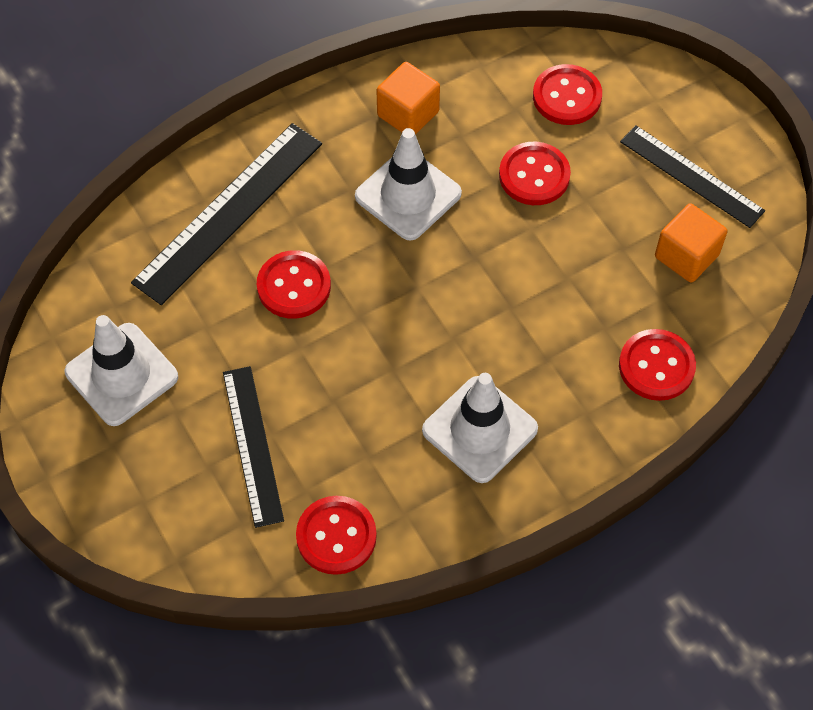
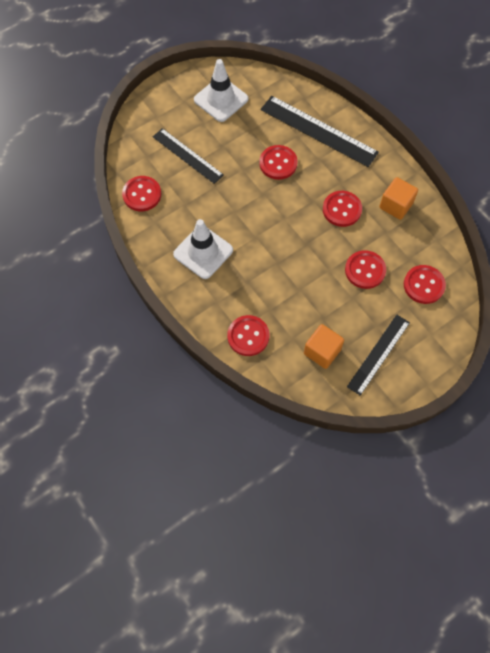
camera: 85 degrees right, 5 degrees up
black ruler [223,366,284,528] -> black ruler turned 60 degrees clockwise [153,128,224,184]
white traffic cone [355,128,462,241] -> red button [323,191,362,227]

